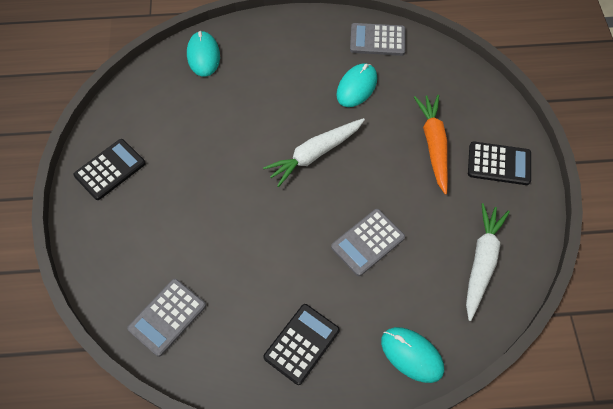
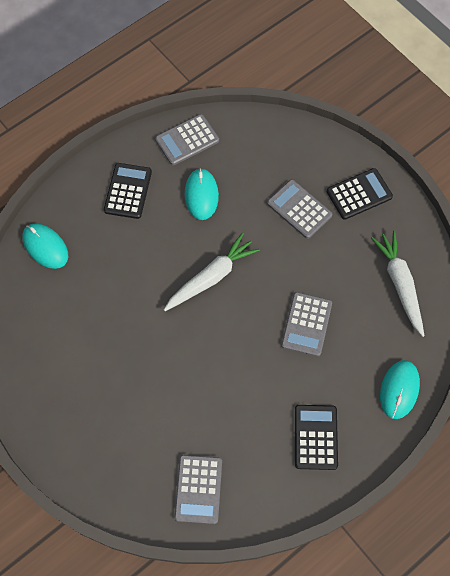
camera: 35 degrees left, 5 degrees up
black calculator [73,139,146,200] -> black calculator moved to [104,163,152,219]
white carrot [263,118,365,187] -> white carrot turned 150 degrees counterclockwise [164,233,260,311]
turquoise mouse [381,327,444,383] -> turquoise mouse turned 75 degrees counterclockwise [380,360,420,419]
orange carrot [414,95,448,195] -> grey calculator [267,180,332,239]

